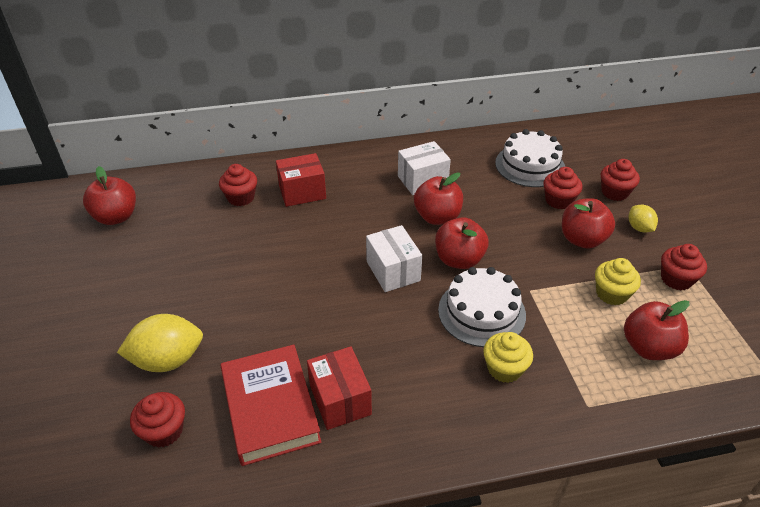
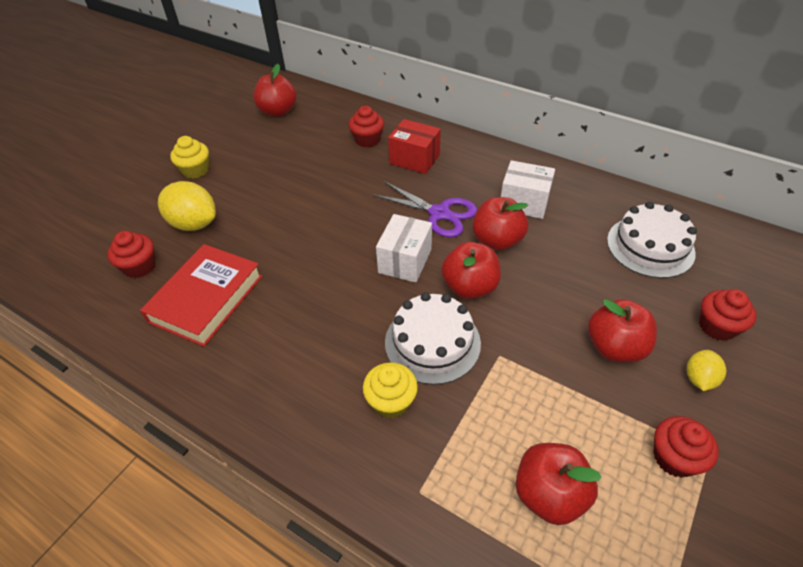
camera: 45 degrees right, 5 degrees up
red box [307,346,372,430] -> none
red cupcake [543,167,582,209] -> none
yellow cupcake [595,258,641,305] -> yellow cupcake moved to [170,136,209,179]
none -> purple scissors [373,182,477,237]

